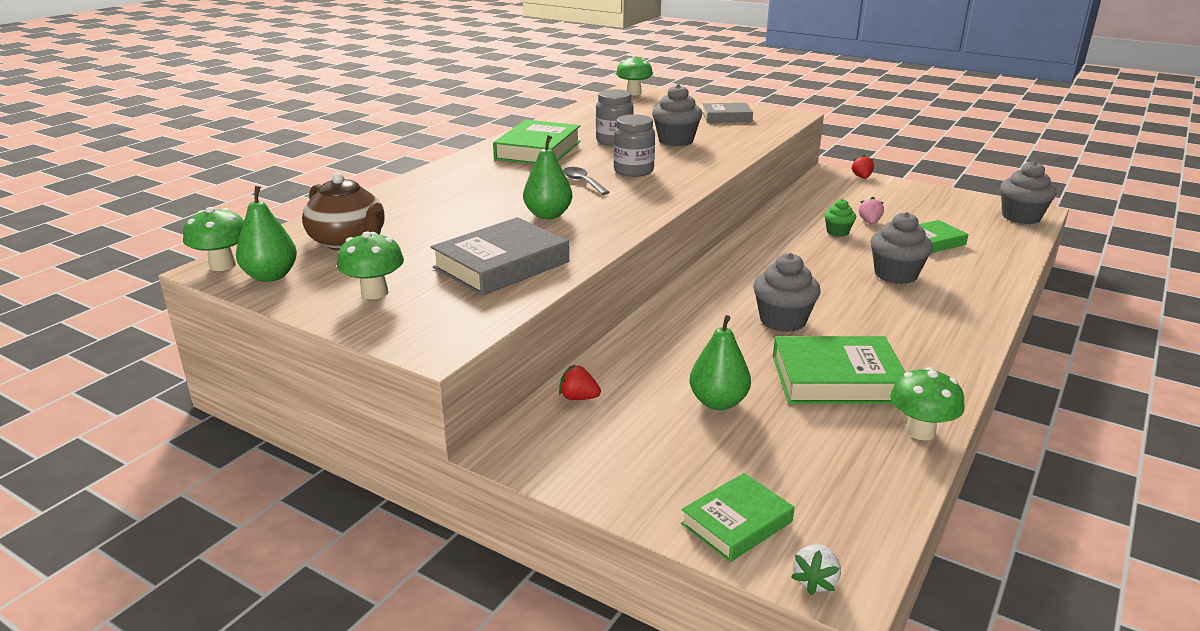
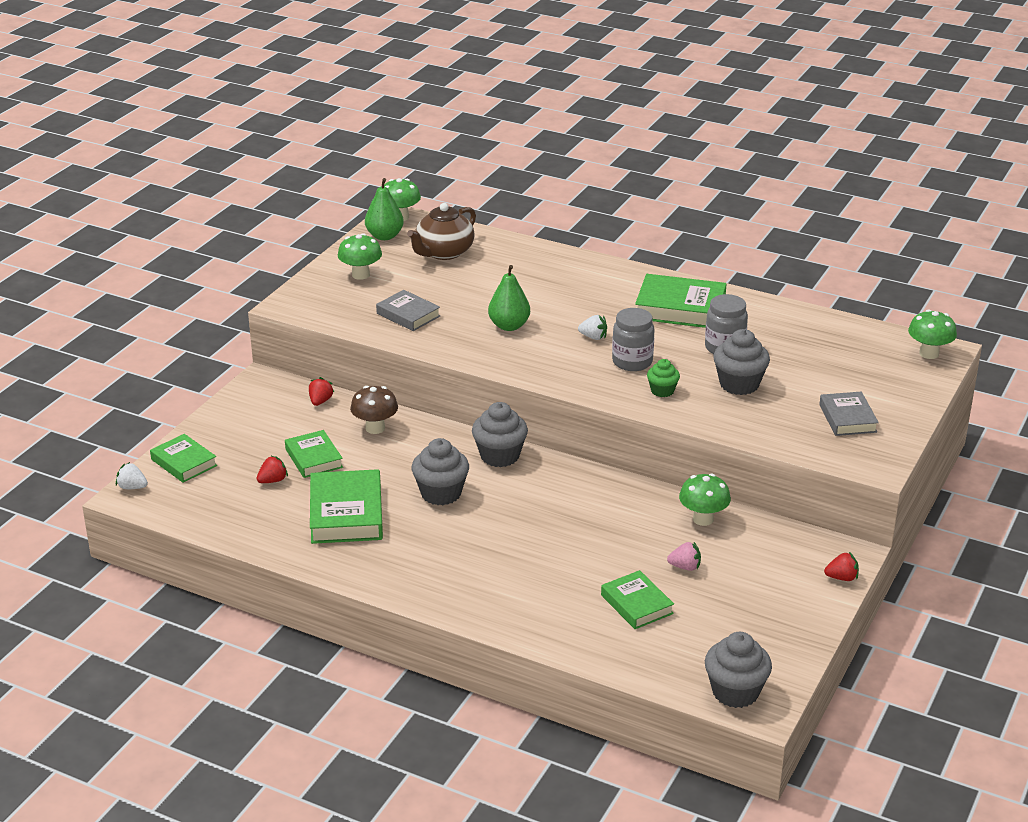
camera: 85 degrees right, 5 degrees up
grey book [431,217,569,296] -> grey book [376,290,440,331], size x0.62
grey spoon [563,167,610,195] -> white strawberry [578,315,607,340]
green pear [690,315,751,410] -> green book [285,430,343,478]
green cupcake [824,199,856,237] -> green cupcake moved to [647,359,680,397]
grey cupcake [870,212,933,284] -> grey cupcake moved to [472,402,528,467]
green mushroom [890,367,965,441] -> green mushroom moved to [679,473,731,526]
none -> red strawberry [256,456,288,483]
none -> brown mushroom [350,386,398,434]

